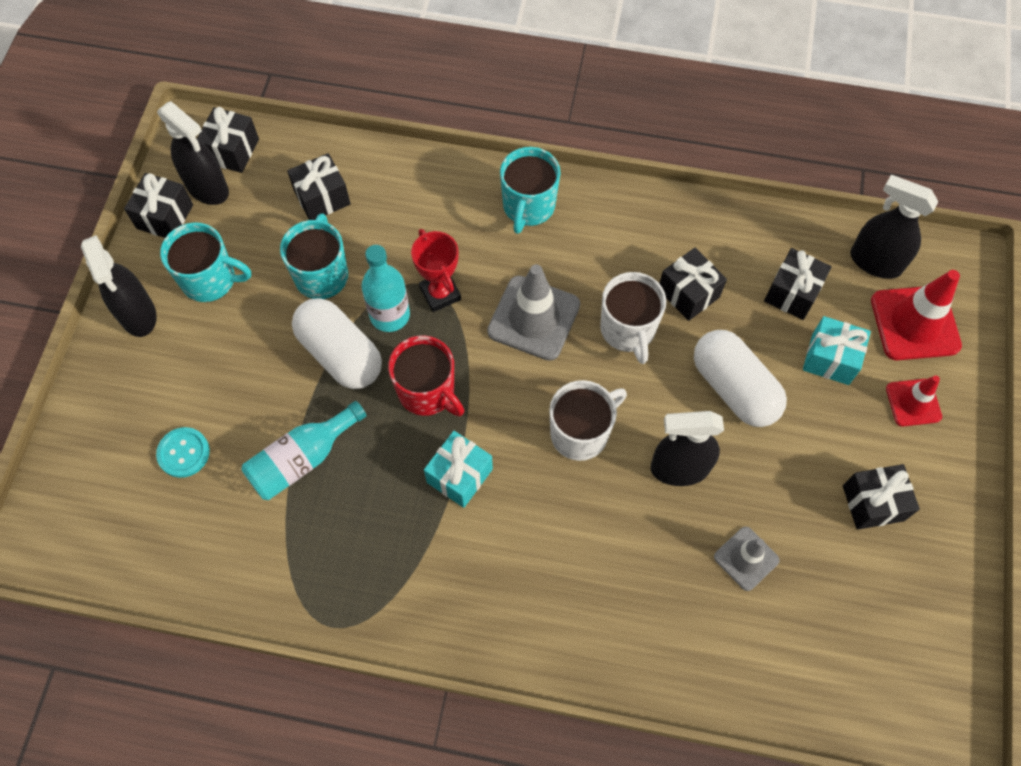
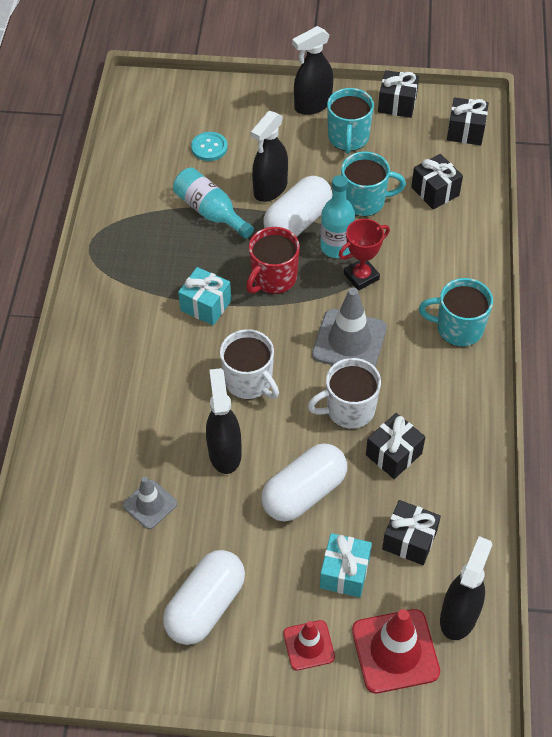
camera: 85 degrees right, 10 degrees down
black spray bottle [157,101,229,205] -> black spray bottle moved to [251,111,288,202]
black gift [843,464,920,530] -> white capsule [163,550,245,645]

